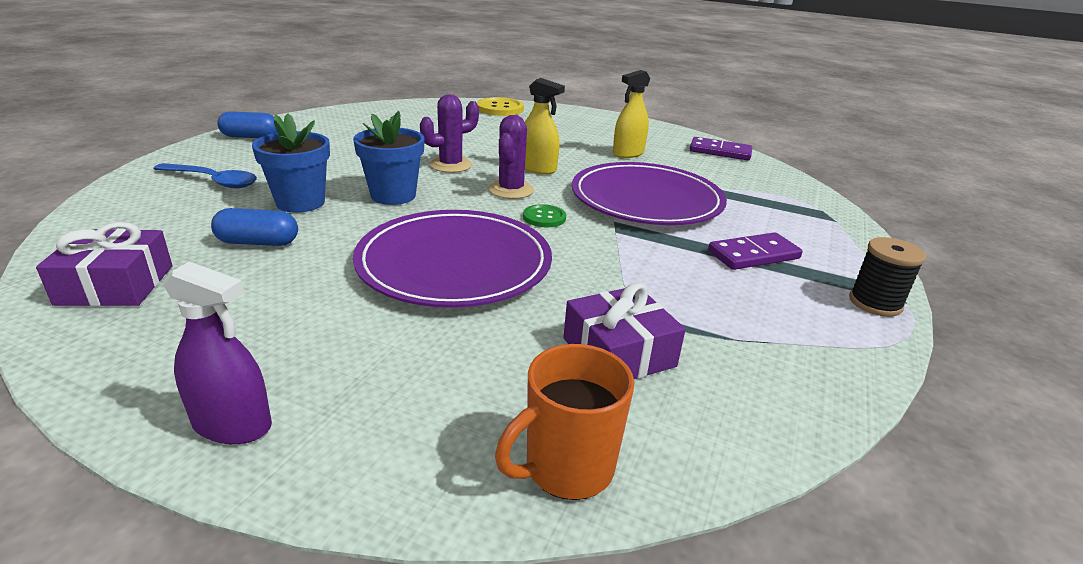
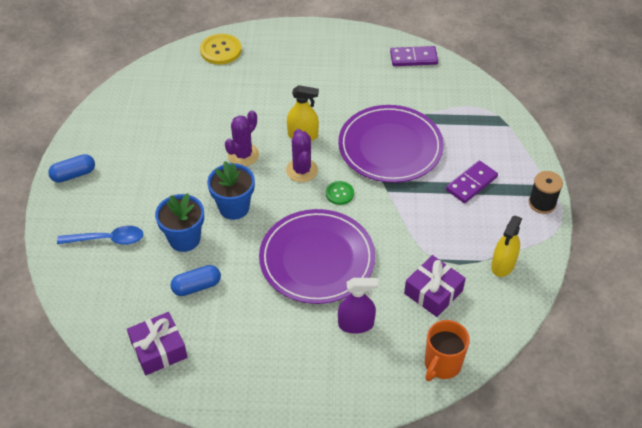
camera: 20 degrees left, 20 degrees up
purple spray bottle [163,262,272,444] -> purple spray bottle moved to [338,278,378,334]
yellow spray bottle [613,70,650,158] -> yellow spray bottle moved to [491,215,522,277]

